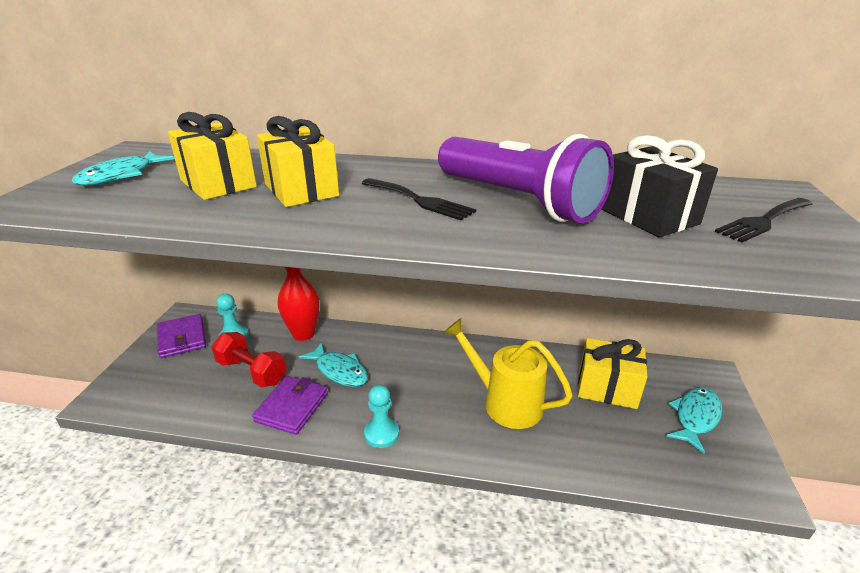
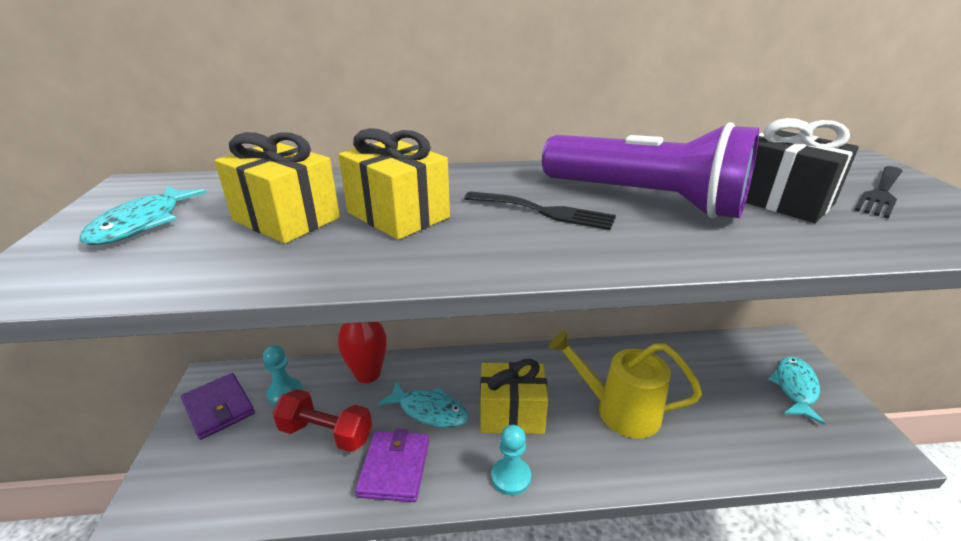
camera: 15 degrees left, 0 degrees up
yellow gift [578,338,647,409] -> yellow gift moved to [480,359,548,434]

